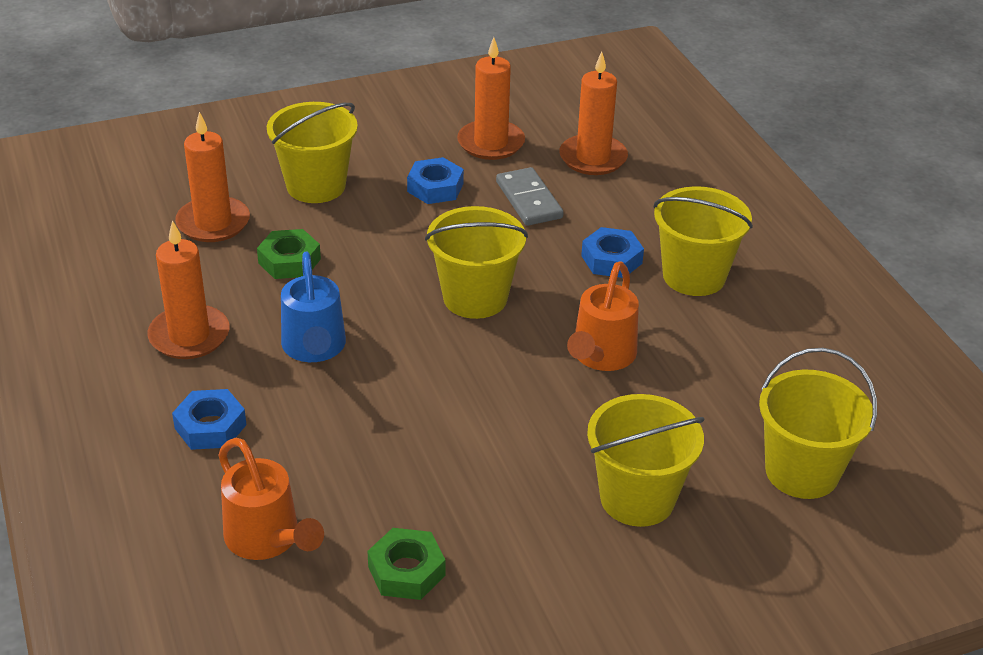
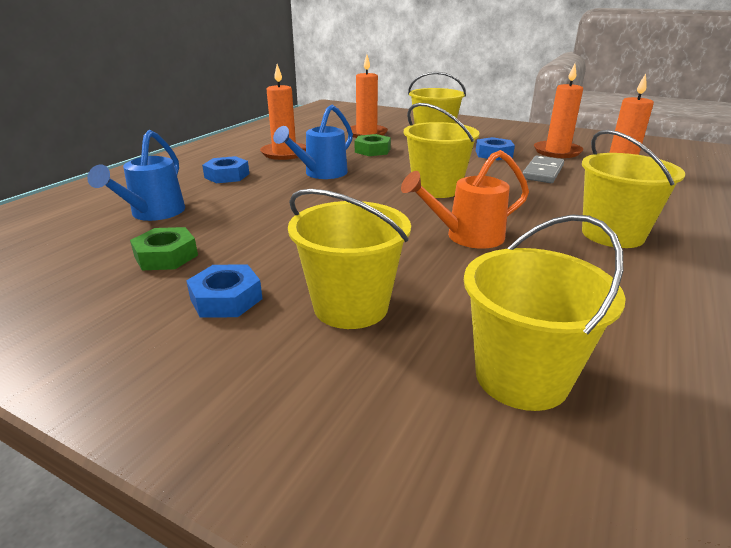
camera: 50 degrees right, 10 degrees down
orange watering can [219,438,324,560] -> blue watering can [87,130,185,221]
blue nut [581,227,644,278] -> blue nut moved to [186,264,263,318]

